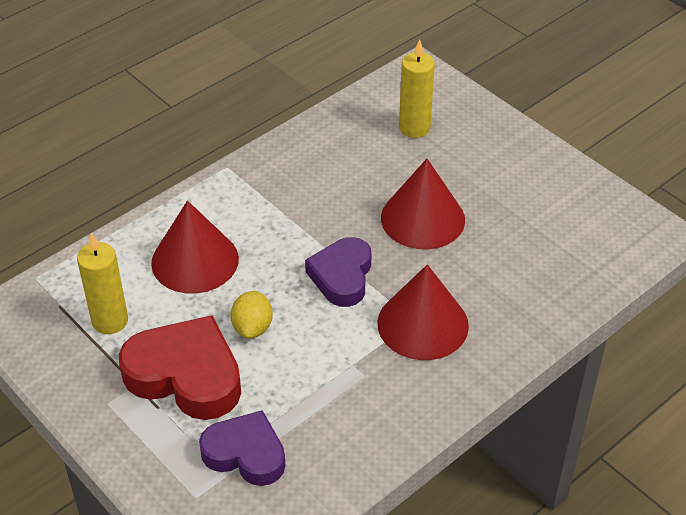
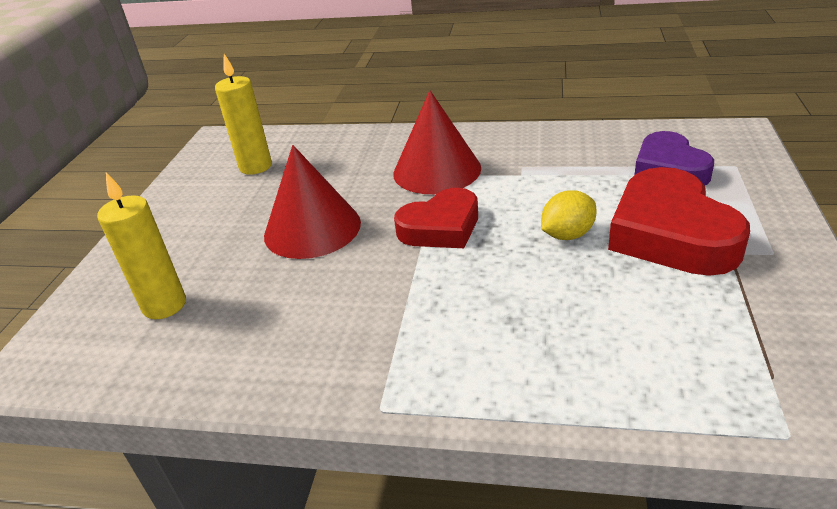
camera: 125 degrees left, 10 degrees down
yellow candle [77,233,128,334] -> yellow candle moved to [215,54,272,175]
red cone [151,201,239,294] -> none
purple heart [305,237,372,307] -> red heart [394,188,478,248]

